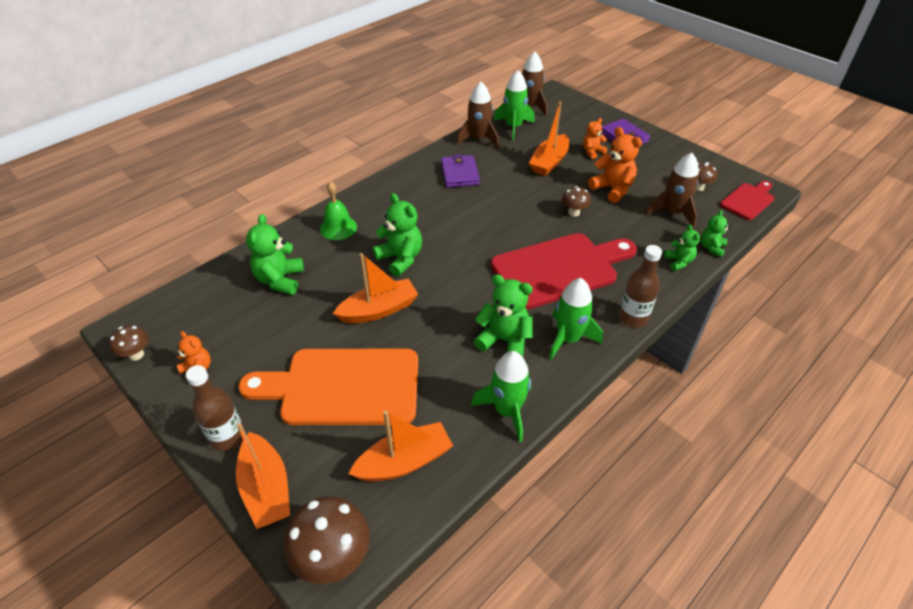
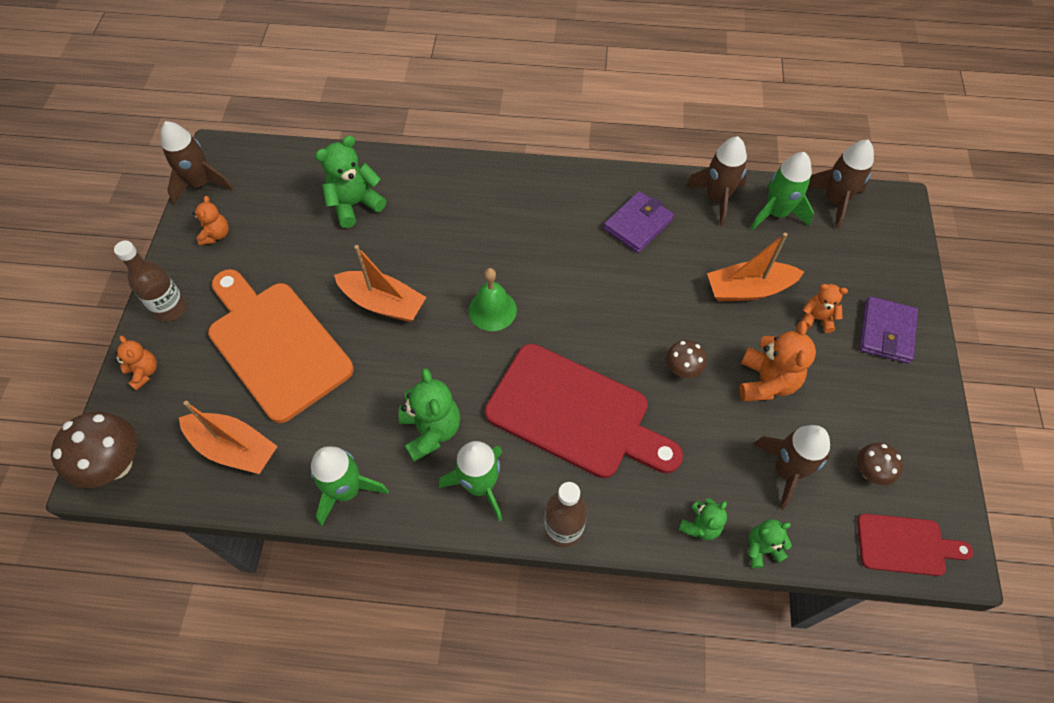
camera: 50 degrees right, 15 degrees up
brown mushroom [109,325,149,361] -> brown rocket [160,121,233,205]
orange boat [236,423,290,529] -> orange teddy bear [115,336,157,391]
green bell [320,181,357,240] -> green bell moved to [469,268,517,331]
green teddy bear [373,193,422,276] -> none

